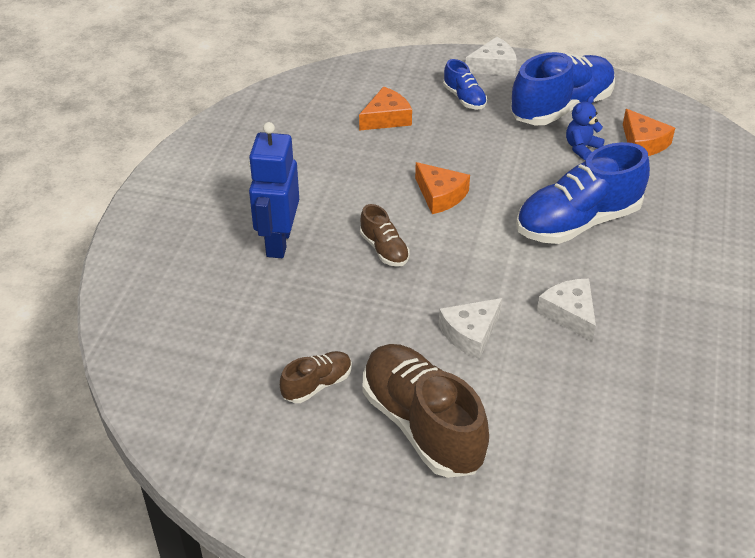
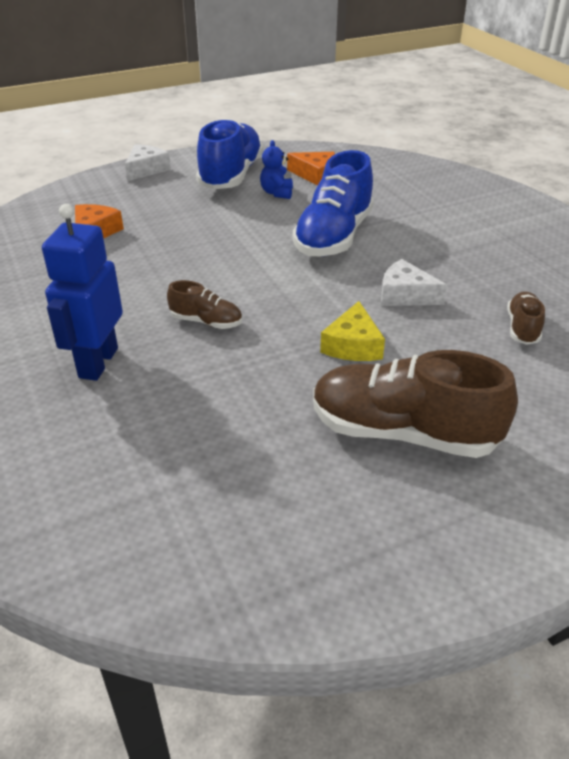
camera: 40 degrees left, 5 degrees down
blue robot [249,122,299,258] -> blue robot turned 45 degrees clockwise [42,204,123,381]
brown shoe [280,351,352,403] -> brown shoe moved to [507,291,545,345]
orange cheese [415,162,470,214] -> none
white cheese [439,298,502,359] -> yellow cheese [320,301,385,361]
blue shoe [443,59,487,110] -> none

